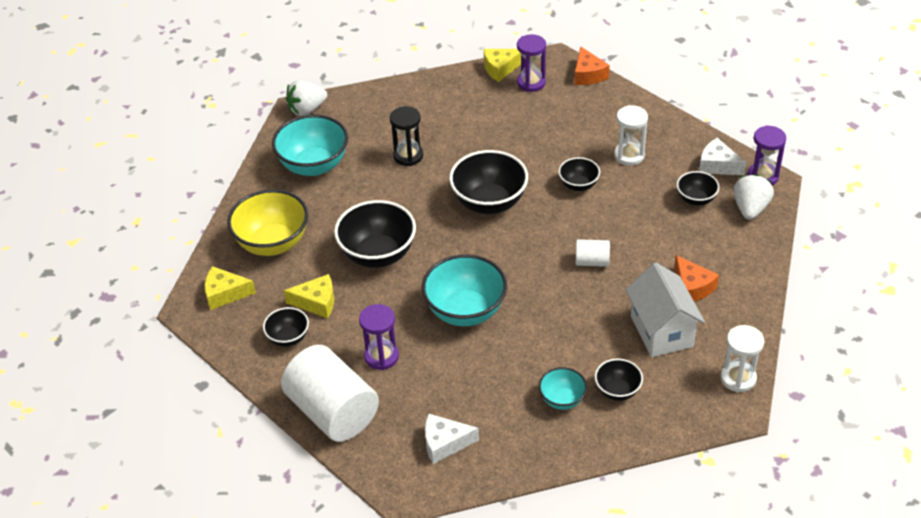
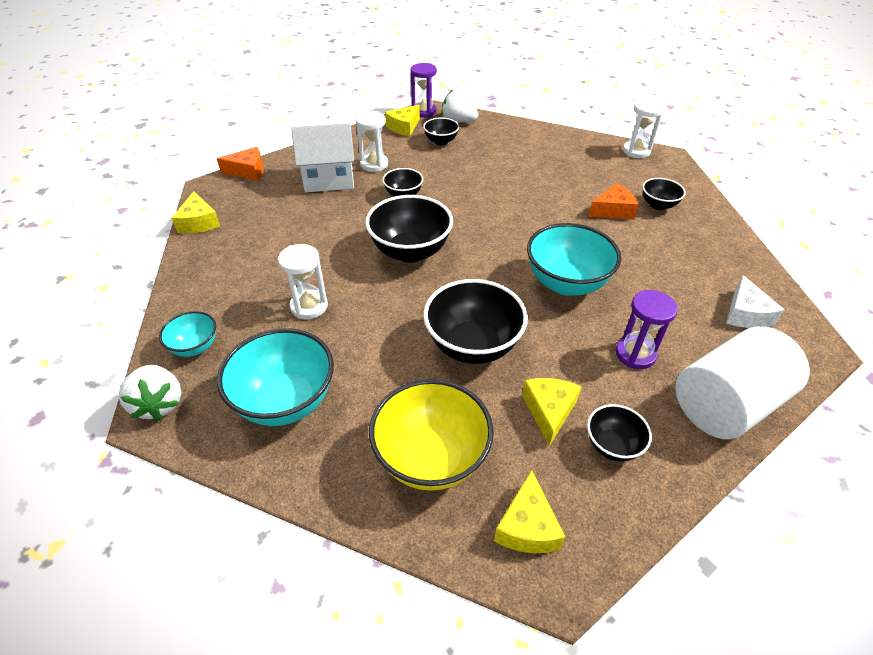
camera: 85 degrees left, 0 degrees up
black hourglass [390,106,423,166] -> white hourglass [278,244,328,319]
purple hourglass [517,34,546,92] -> none
turquoise bowl [539,367,587,410] -> turquoise bowl moved to [159,311,216,357]
white cylinder [576,239,610,267] -> none
white house [626,263,705,357] -> white house moved to [292,123,354,192]
orange cheese [674,255,719,301] -> orange cheese moved to [588,183,639,220]
white cheese [699,138,747,175] -> yellow cheese [385,105,420,136]

